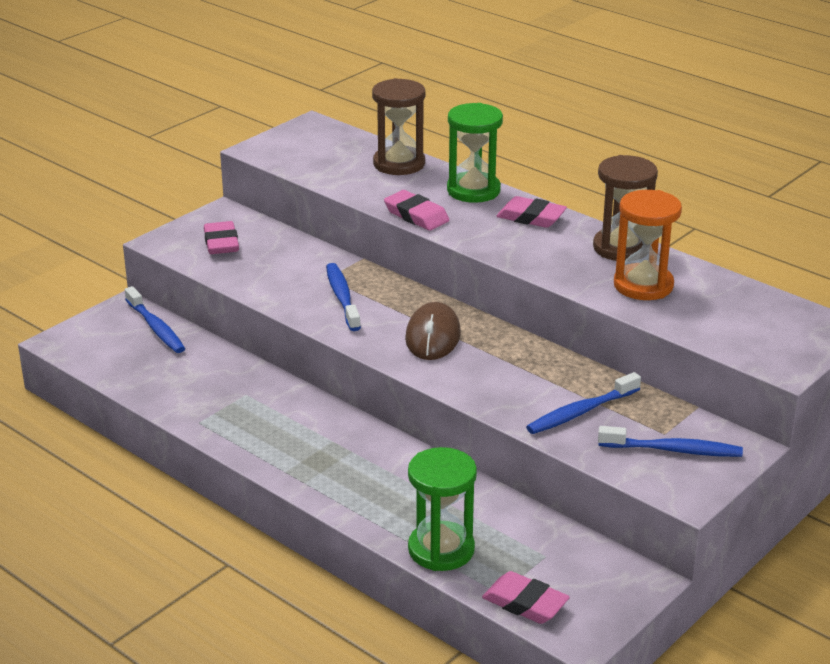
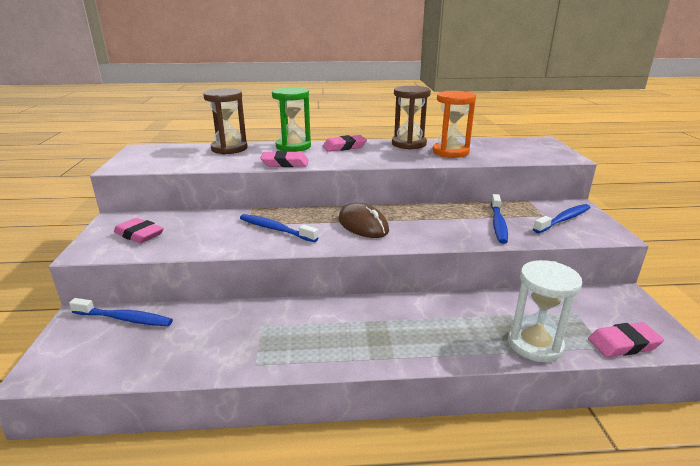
camera: 45 degrees left, 5 degrees down
green hourglass [408,447,477,571] -> white hourglass [508,260,582,362]

